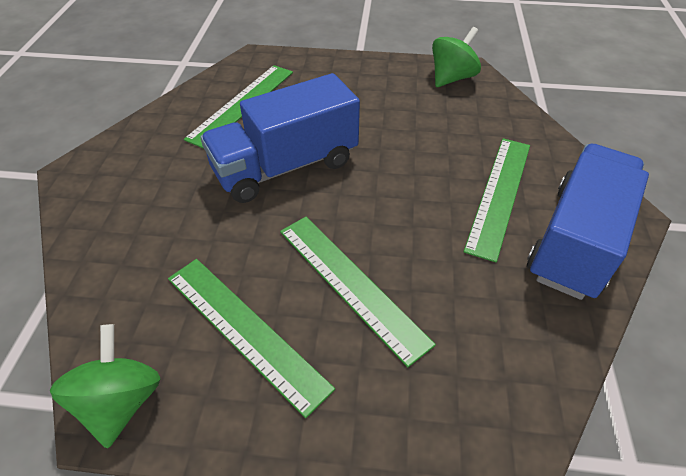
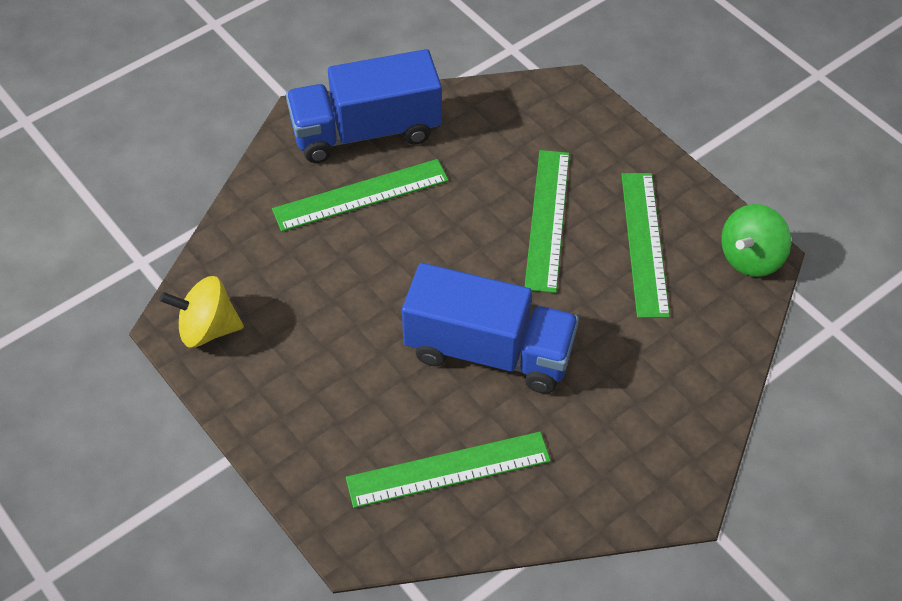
camera: 135 degrees left, 5 degrees up
green spinning top [432,27,481,87] -> yellow spinning top [159,276,244,348]

